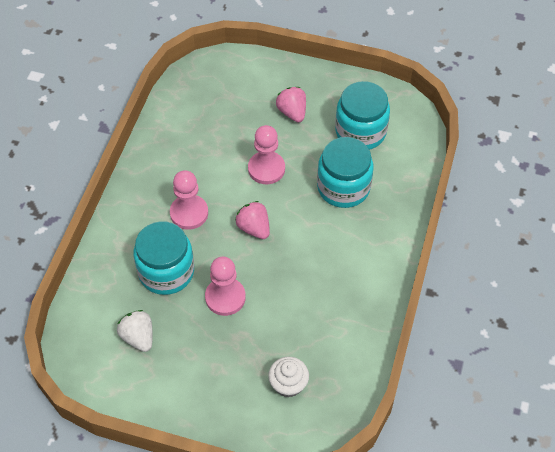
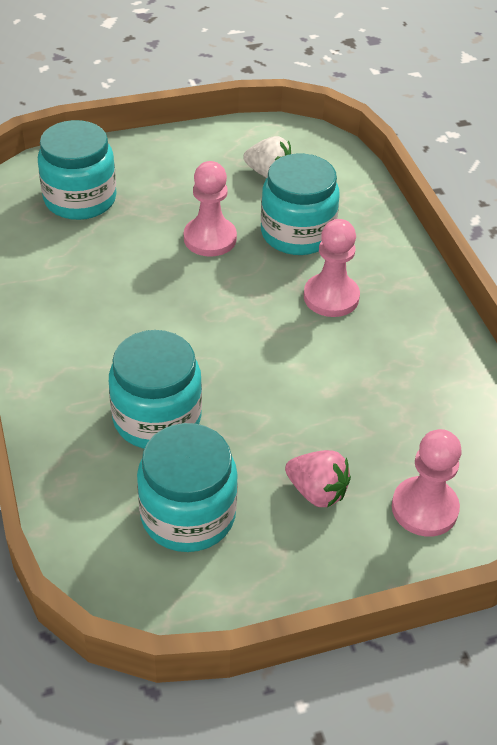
camera: 145 degrees right, 10 degrees down
pink strawberry [235,201,270,239] -> none
pink pawn [248,125,285,184] -> pink pawn moved to [392,429,462,537]
white cupcake [268,357,309,398] -> turquoise jar [38,120,117,220]

